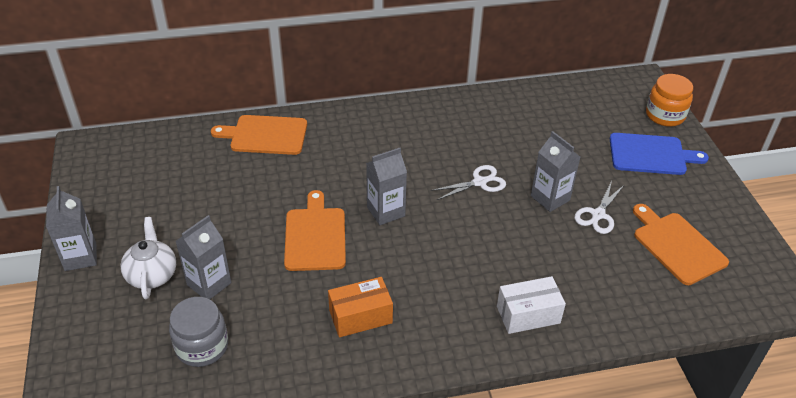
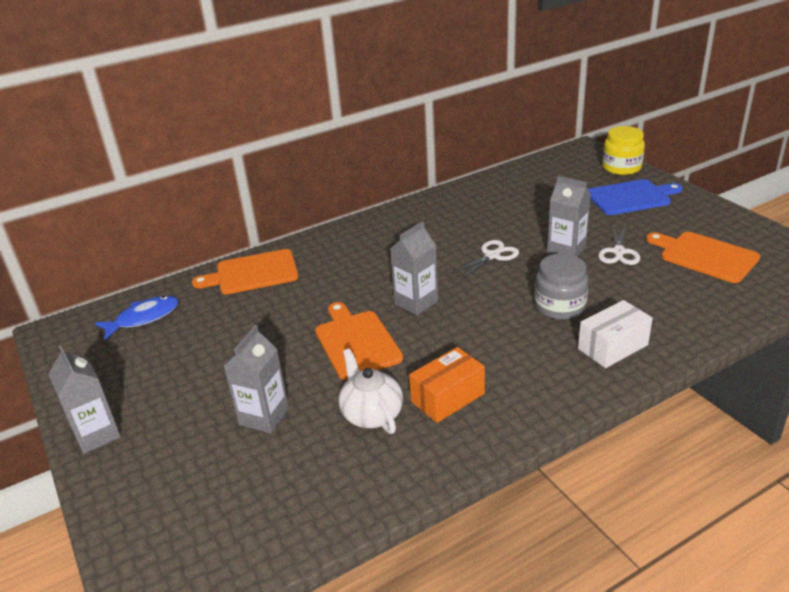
camera: 15 degrees left, 10 degrees down
white teapot [121,217,176,299] -> white teapot moved to [339,349,403,434]
grey jar [169,297,228,367] -> grey jar moved to [535,254,589,320]
orange jar [646,74,693,127] -> yellow jar [602,126,645,175]
none -> blue fish [95,296,179,340]

